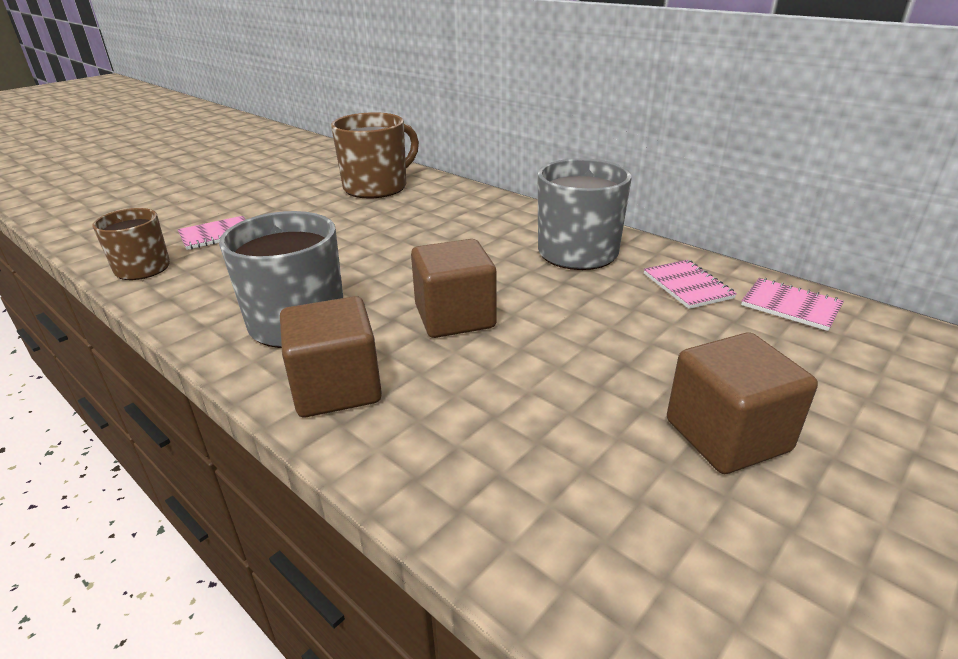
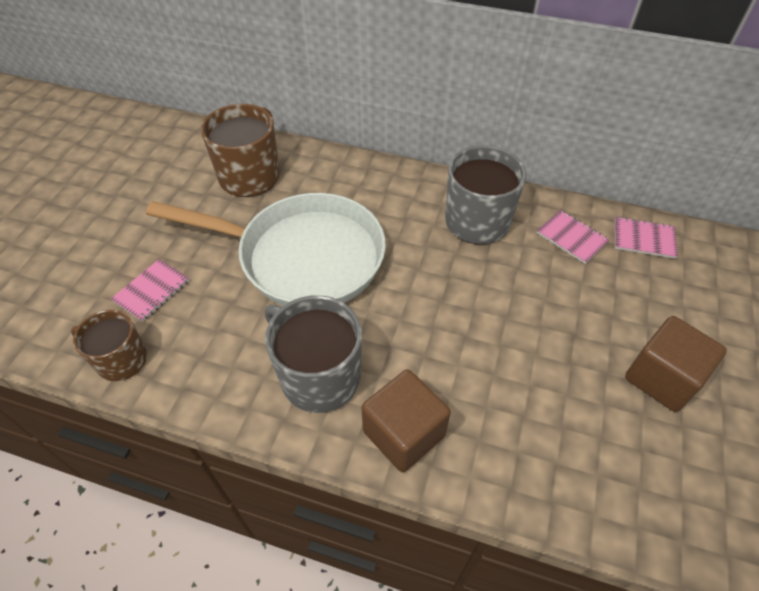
camera: 25 degrees left, 20 degrees up
brown cube [411,239,496,338] -> none
none -> white pan [146,193,386,306]

